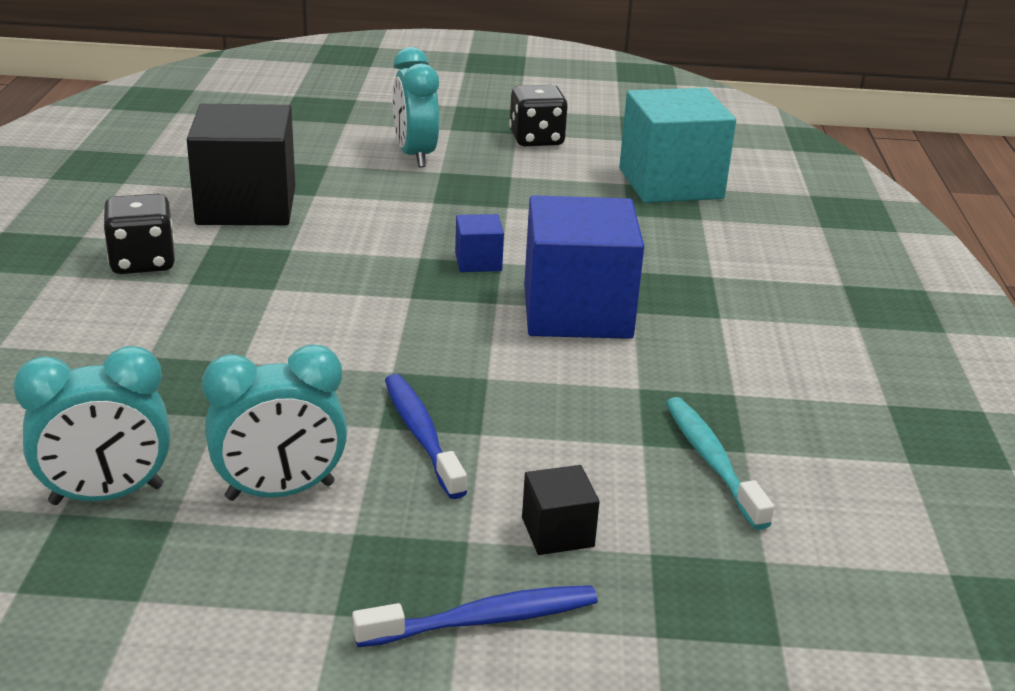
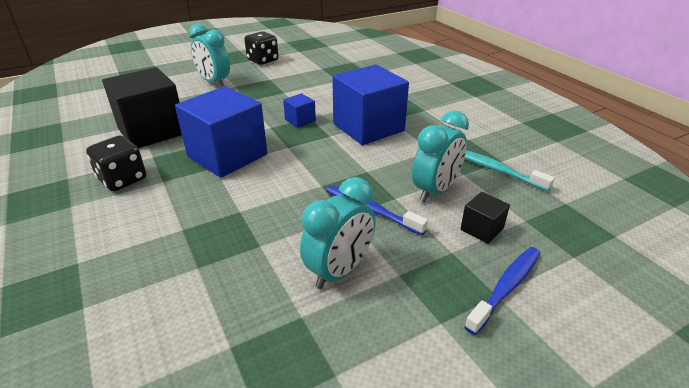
camera: 30 degrees left, 5 degrees up
turquoise clock [13,346,170,505] -> turquoise clock moved to [412,110,469,203]
turquoise cube [619,88,736,203] -> none
none -> blue cube [175,86,267,178]

